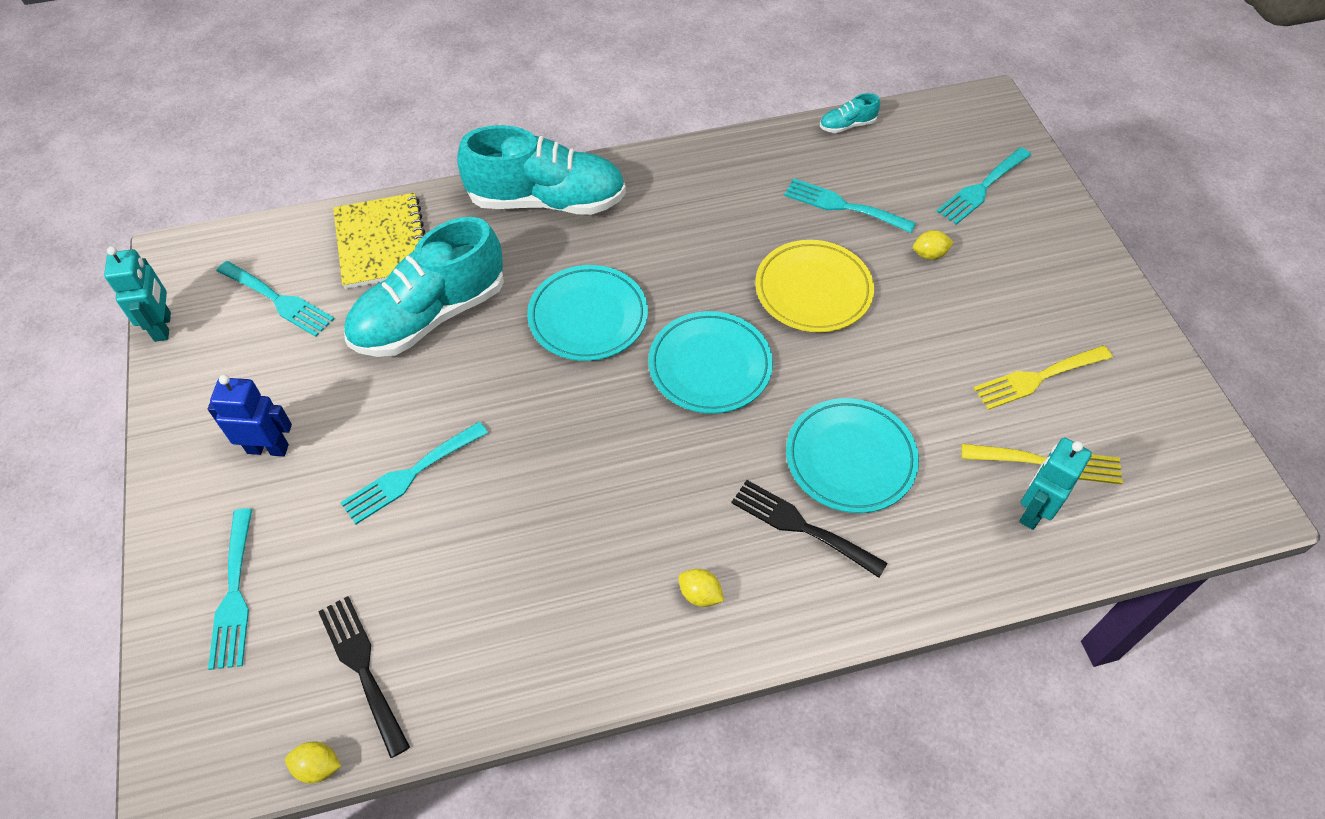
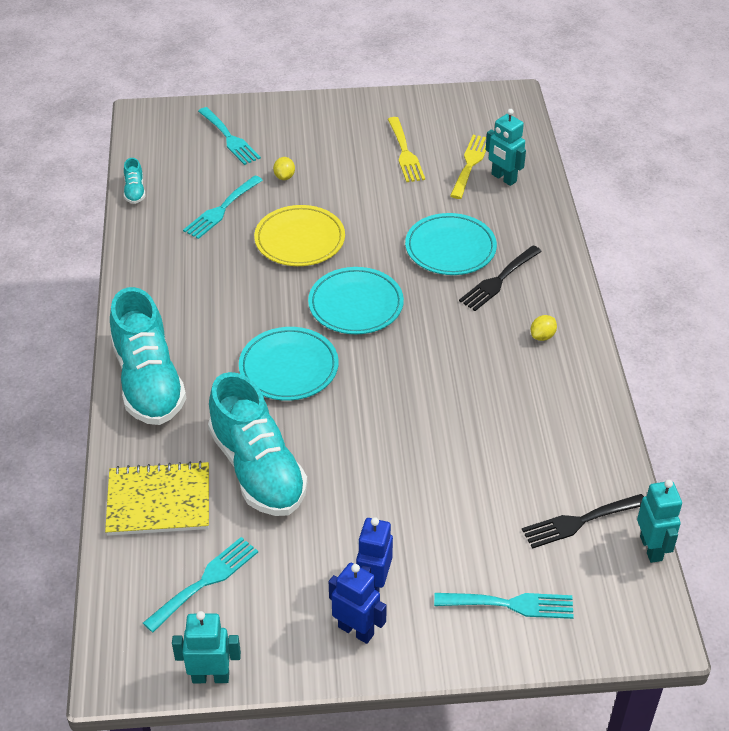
camera: 80 degrees left, 10 degrees down
yellow lemon [285,741,341,783] -> turquoise robot [637,480,682,563]
turquoise fork [340,421,488,524] -> none
turquoise shoe [457,125,626,215] -> turquoise shoe turned 150 degrees clockwise [110,287,186,425]
none -> blue robot [329,563,387,644]

